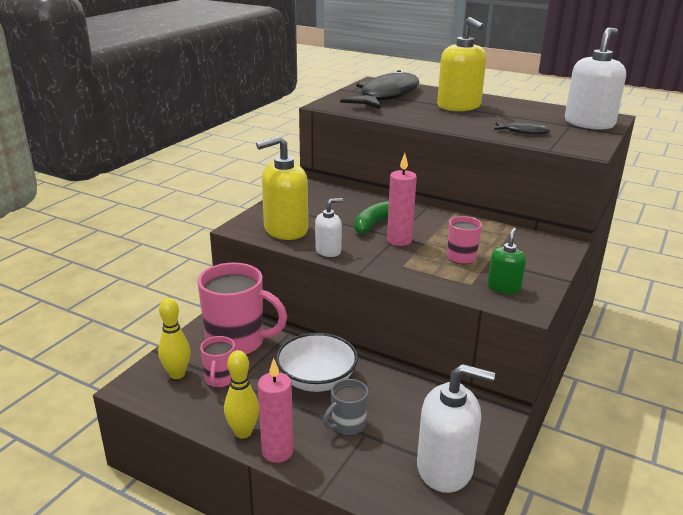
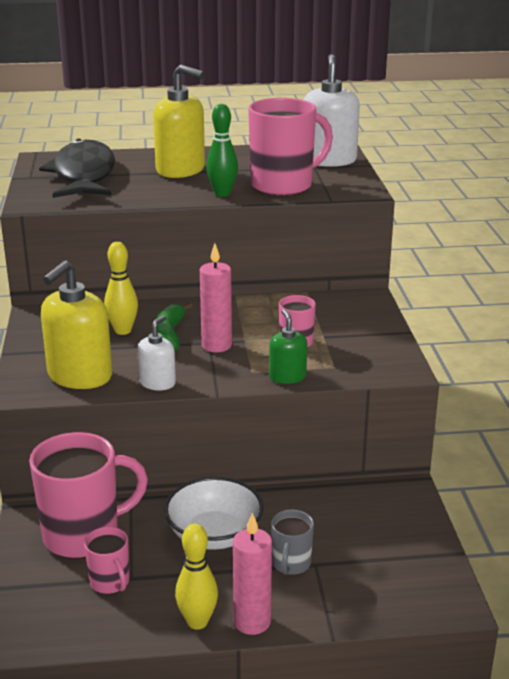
camera: 35 degrees left, 0 degrees up
yellow bowling pin [158,298,191,379] -> yellow bowling pin moved to [104,242,138,335]
white soap dispenser [417,364,495,493] -> none
green soap dispenser [488,228,526,294] -> green soap dispenser moved to [269,309,307,384]
black fish [494,123,551,134] -> pink mug [248,98,333,196]
none -> green bowling pin [206,104,238,197]

